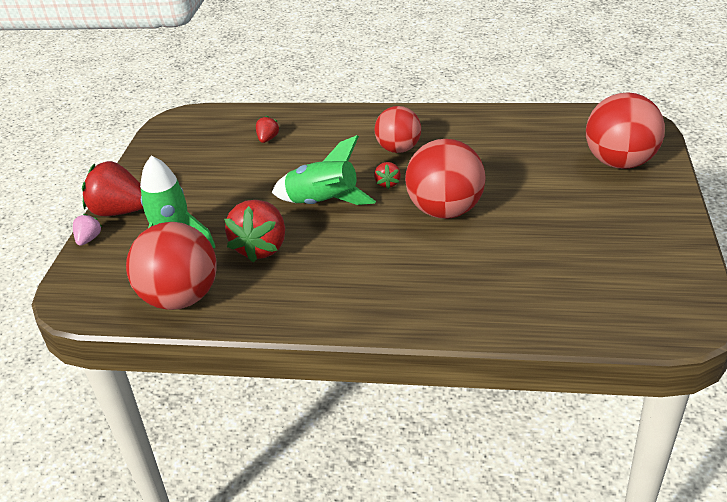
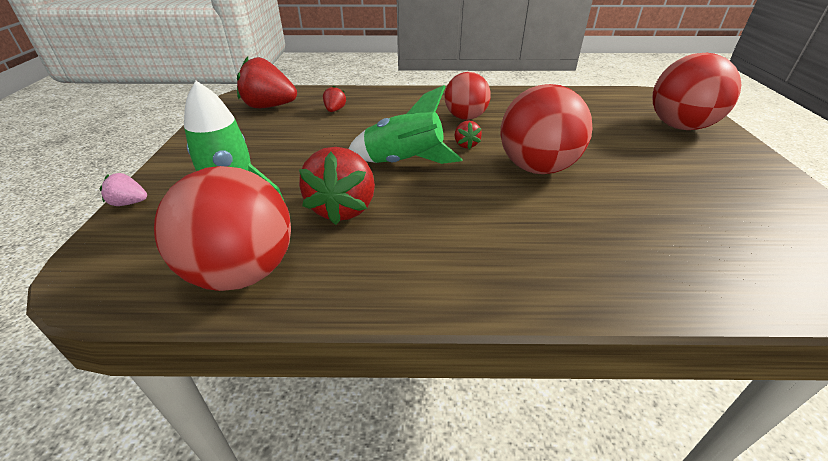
camera: 10 degrees left, 0 degrees up
pink strawberry [73,214,102,246] -> pink strawberry turned 90 degrees counterclockwise [99,173,147,206]
red strawberry [82,161,143,216] -> red strawberry moved to [237,57,297,108]

